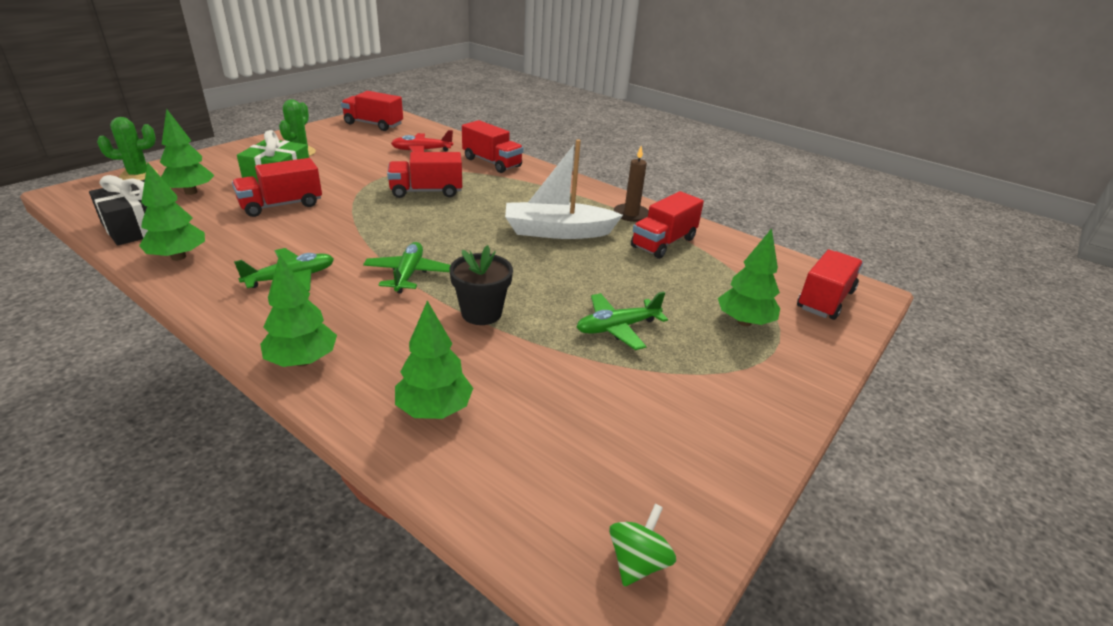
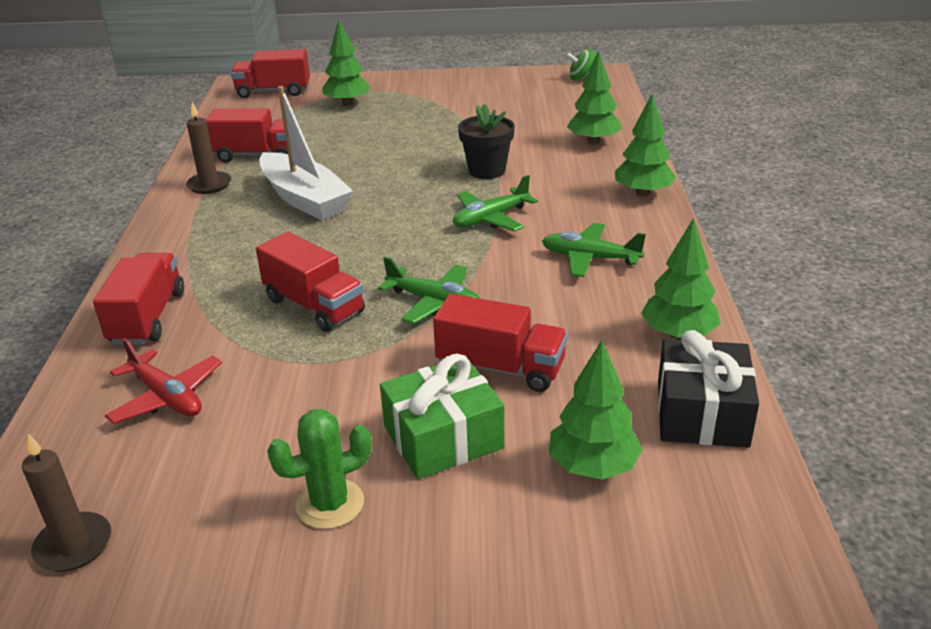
camera: 125 degrees left, 0 degrees up
green cactus [97,117,158,180] -> none
red truck [341,91,403,131] -> brown candle [22,434,111,572]
green plane [577,292,668,350] -> green plane moved to [378,257,480,324]

